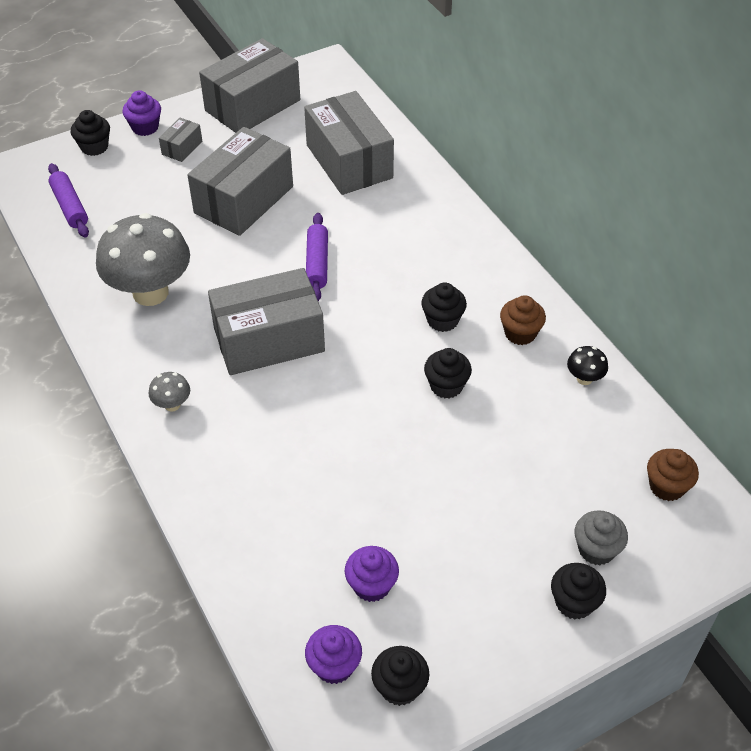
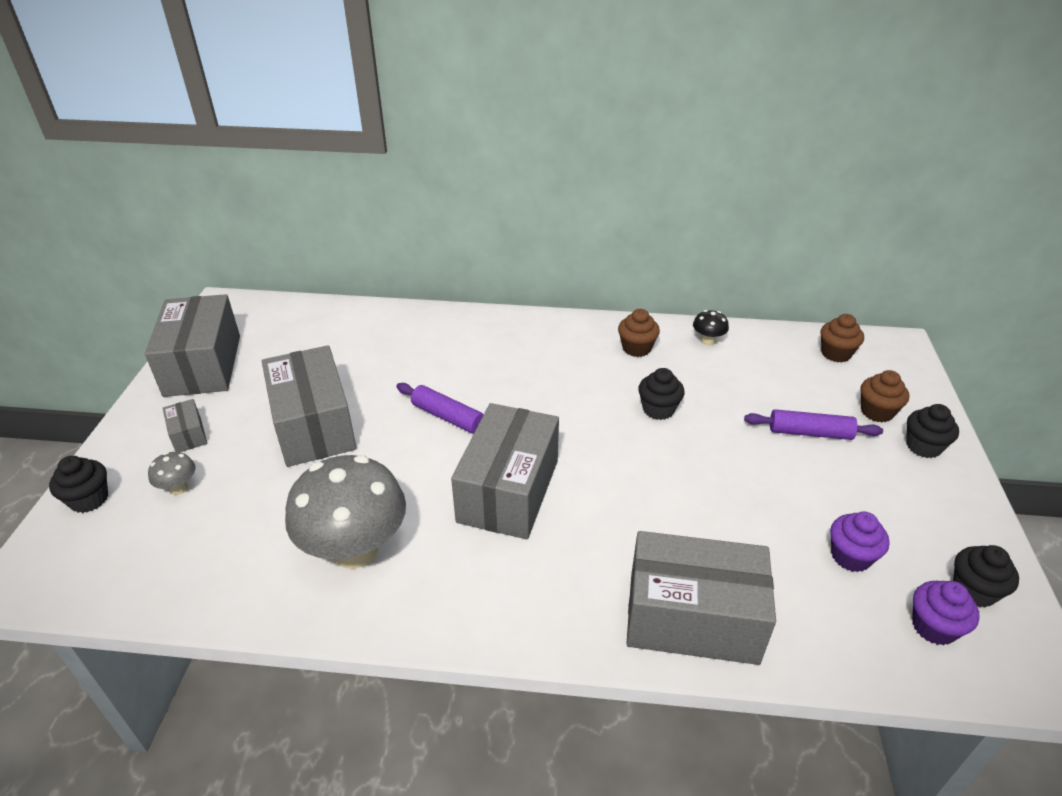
camera: 55 degrees left, 10 degrees down
purple rolling pin [48,163,89,238] -> purple rolling pin moved to [744,409,883,440]
purple cupcake [122,90,161,136] -> none
grey mushroom [149,372,190,412] -> grey mushroom moved to [148,452,196,495]
grey box [304,91,394,195] -> grey box moved to [626,531,776,665]
black cupcake [421,282,467,332] -> none
grey cupcake [575,510,628,565] -> brown cupcake [861,370,909,422]

